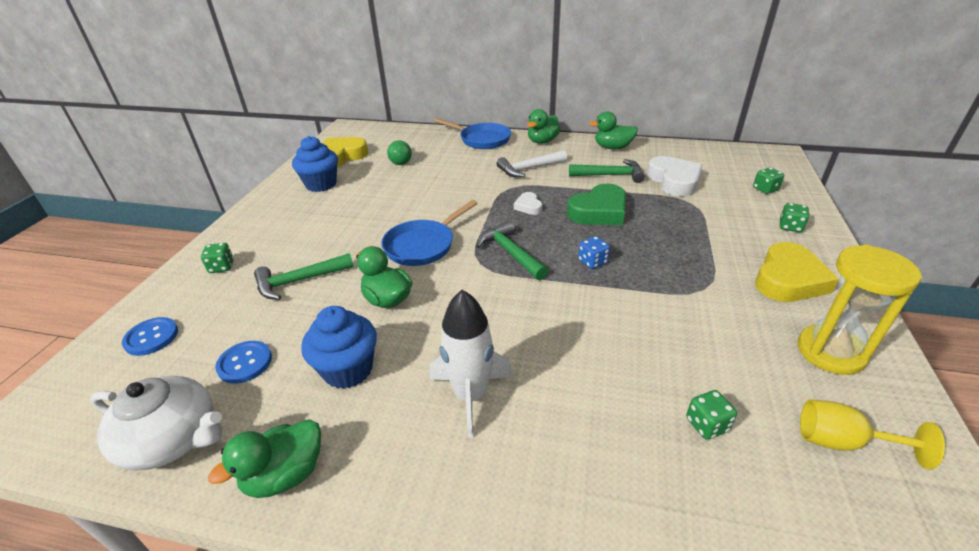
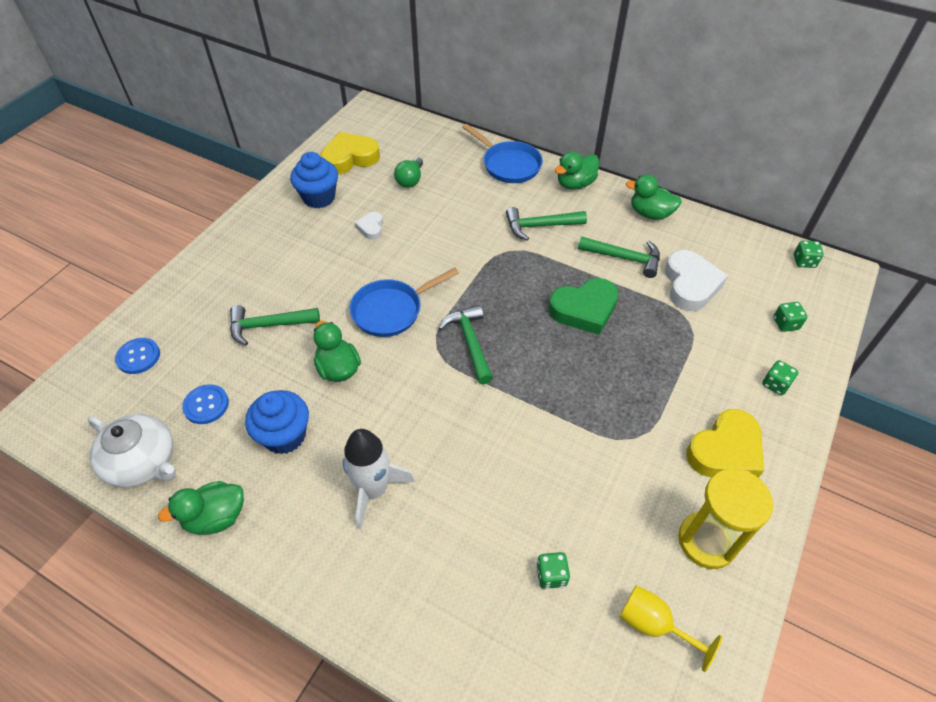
camera: 15 degrees right, 15 degrees up
green dice [201,243,234,273] -> green dice moved to [794,240,824,268]
white hammer [496,150,567,177] -> green hammer [506,207,587,241]
white heart [514,192,543,215] -> white heart moved to [355,211,383,240]
blue dice [578,236,610,269] -> none

